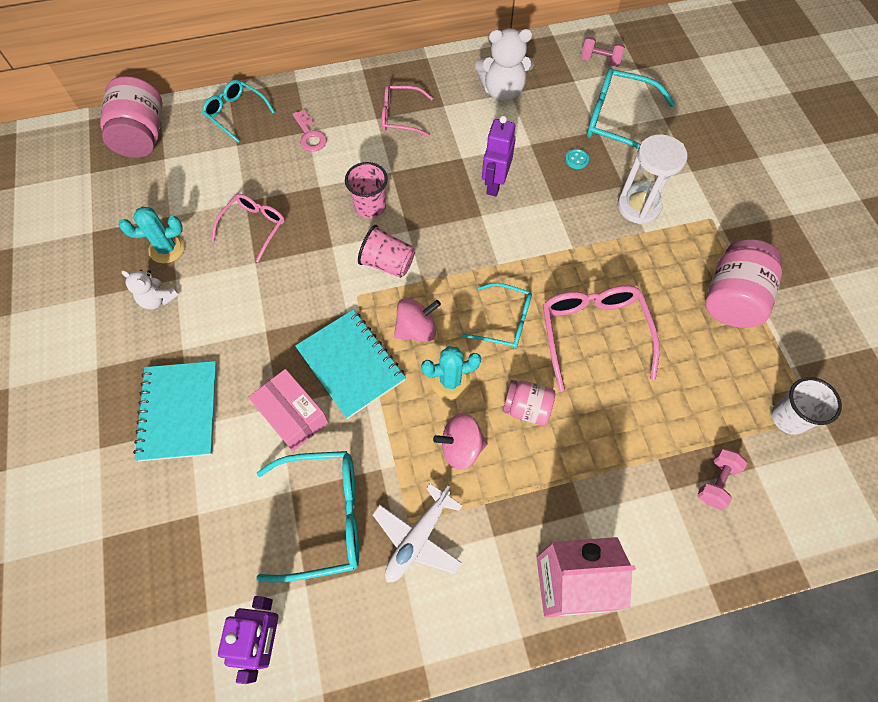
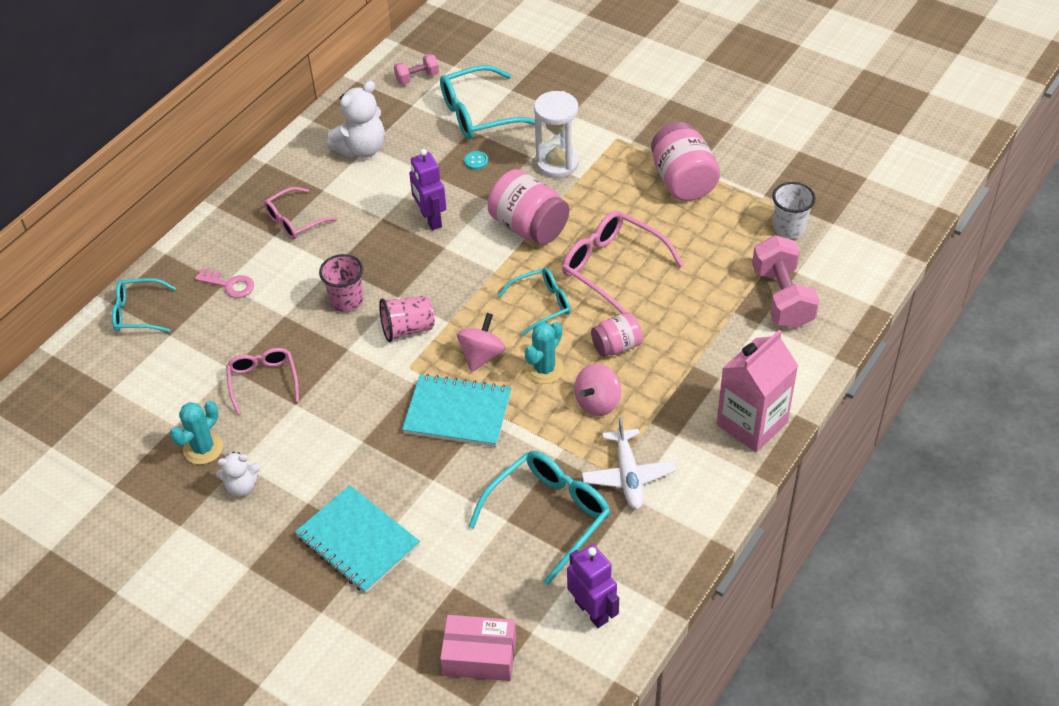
camera: 40 degrees left, 15 degrees down
pink jar [100,76,163,158] -> pink jar moved to [488,169,569,245]
pink box [249,369,329,451] -> pink box moved to [440,615,516,681]
pink dumbbell [697,449,747,509] -> pink dumbbell [752,235,819,329], size x1.86

